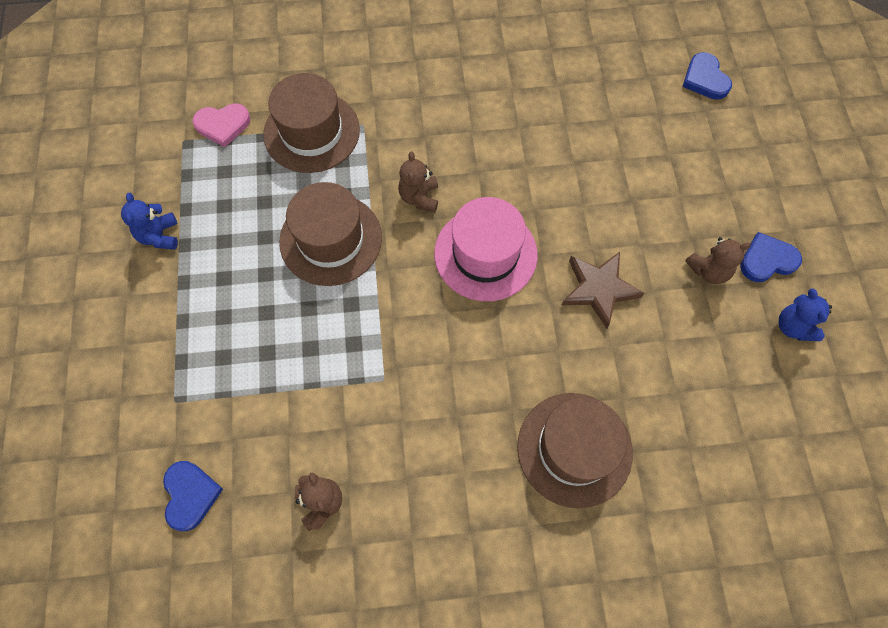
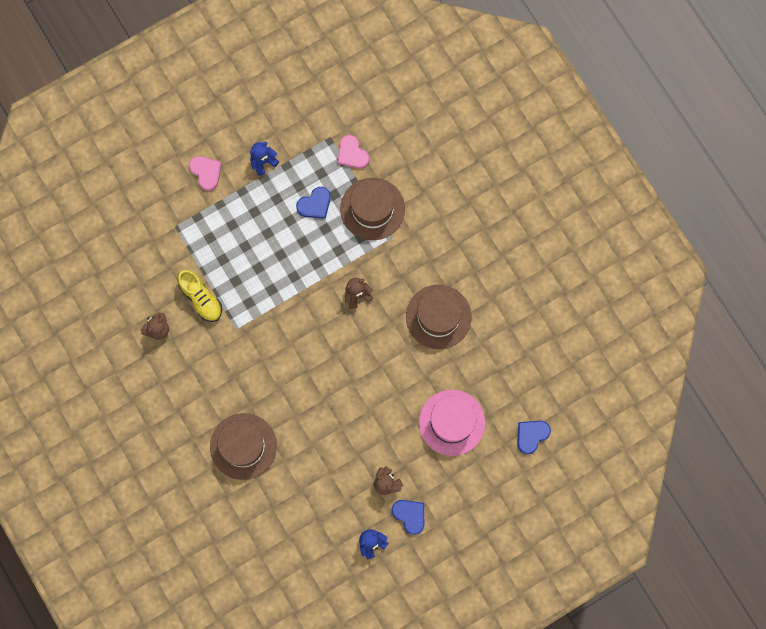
camera: 65 degrees right, 10 degrees up
blue heart [163,461,223,531] -> blue heart moved to [296,187,331,219]
brown hat [279,182,382,286] -> brown hat moved to [406,285,471,349]
pink hat [434,197,538,301] -> pink hat moved to [419,390,485,456]
brown star [562,252,644,329] -> none
none -> yellow shoe [177,270,222,322]
none -> pink heart [189,156,222,191]

